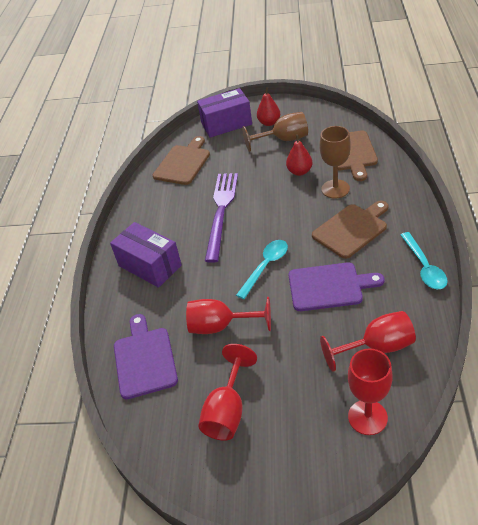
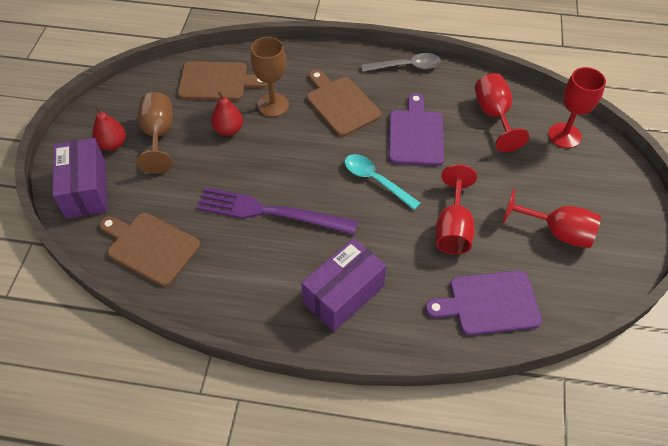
camera: 90 degrees left, 10 degrees up
turquoise spoon [400,232,448,289] -> grey spoon [361,53,441,72]

